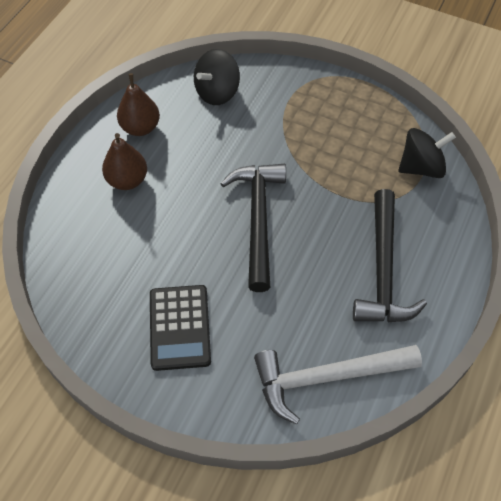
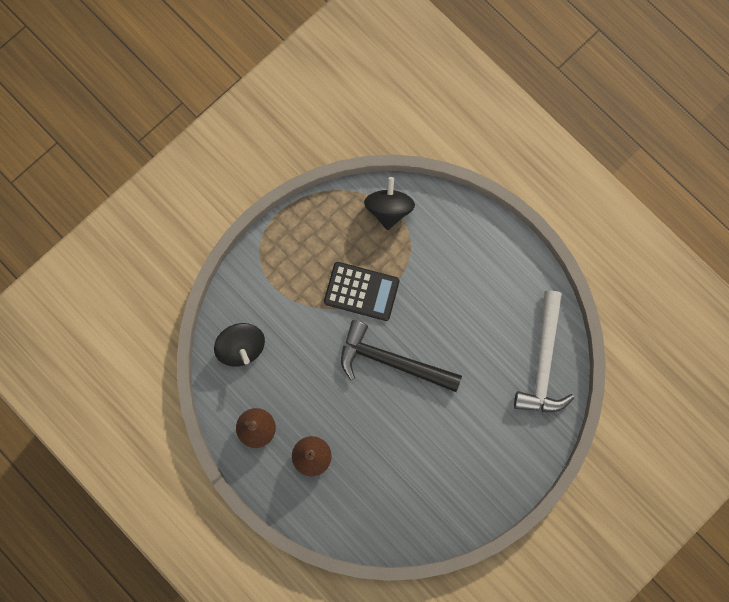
camera: 70 degrees left, 20 degrees up
black calculator [150,285,211,371] -> black calculator moved to [324,262,400,321]
black hammer [353,189,427,322] -> none

